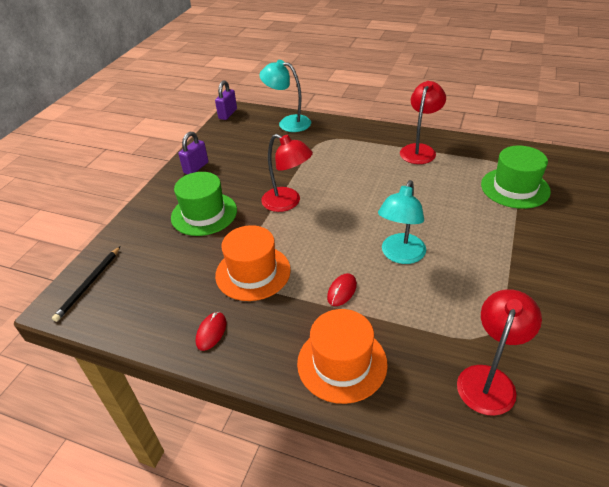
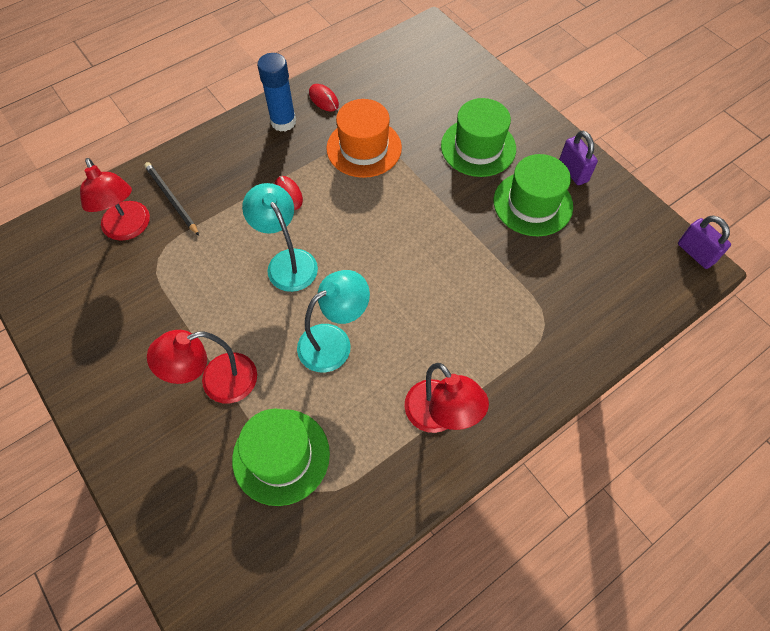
camera: 120 degrees right, 20 degrees up
black pencil [52,246,120,322] -> black pencil moved to [144,162,199,236]
turquoise lamp [259,60,311,132] -> turquoise lamp moved to [297,270,370,372]
red lamp [261,134,313,212] -> red lamp moved to [147,330,257,403]
orange hat [297,309,388,404] -> none
none -> blue glue stick [257,53,296,132]
none -> green hat [494,154,573,236]

